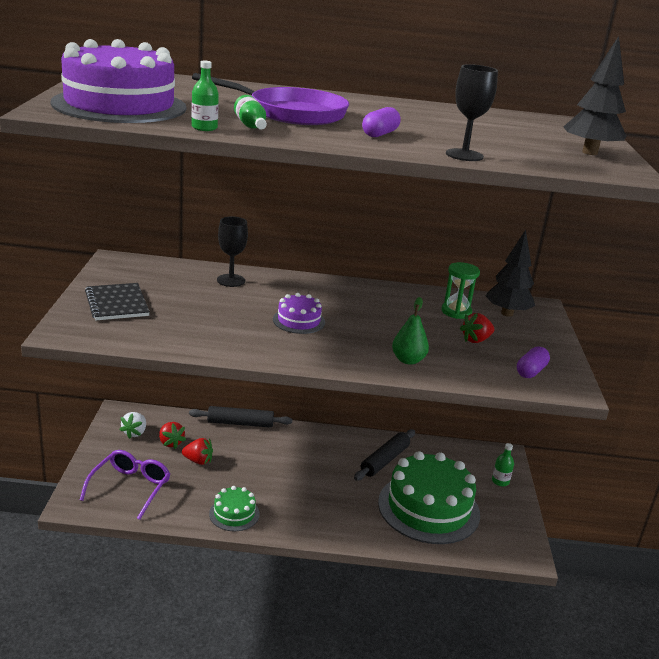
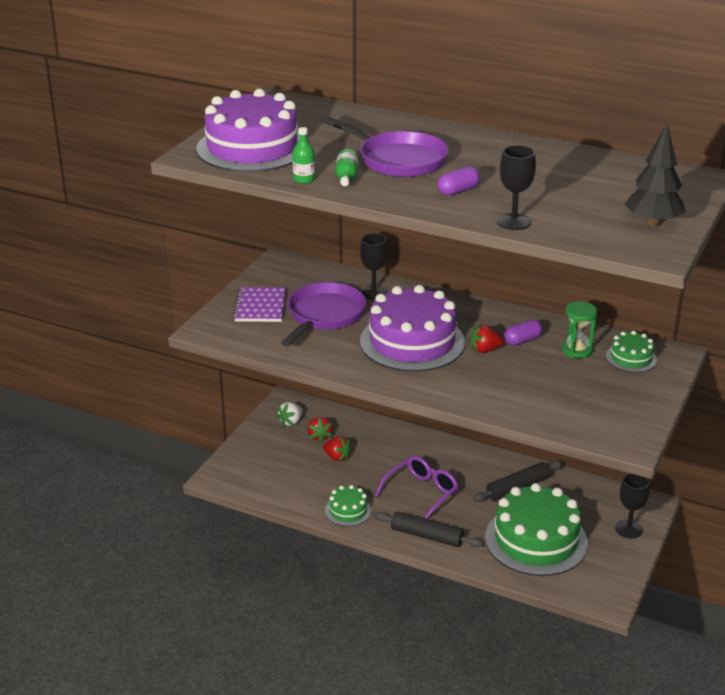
camera: 25 degrees right, 5 degrees up
purple glasses [80,450,170,520] -> purple glasses moved to [375,456,459,519]
black notebook [85,283,150,320] -> purple notebook [233,287,286,322]
black rolling pin [189,406,292,428] -> black rolling pin moved to [373,512,483,547]
purple cake [273,293,325,334] -> purple cake [360,285,465,372], size x2.13
green pear [392,297,429,365] -> none
red strawberry [460,313,494,343] -> red strawberry moved to [471,325,504,353]
black tree [485,230,535,317] -> green cake [606,331,657,373]
green bottle [492,443,514,486] -> black goblet [615,473,650,539]
purple capsule [517,346,550,378] -> purple capsule moved to [504,319,543,346]
none -> purple pan [281,282,366,347]

